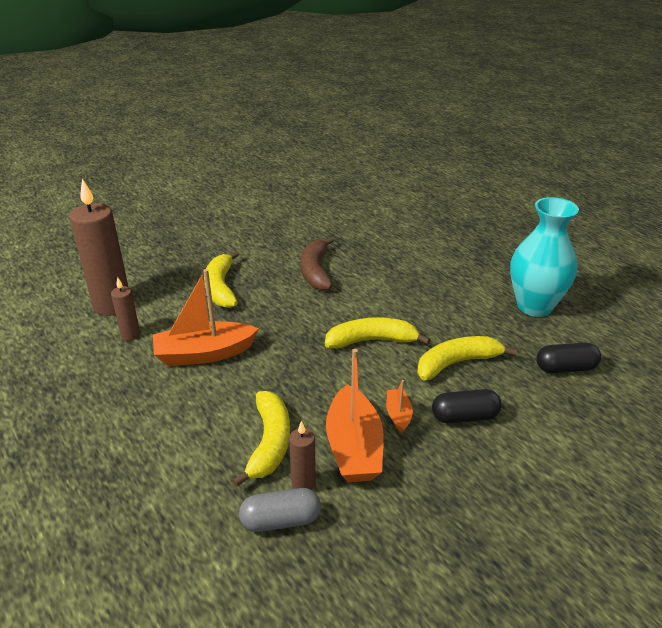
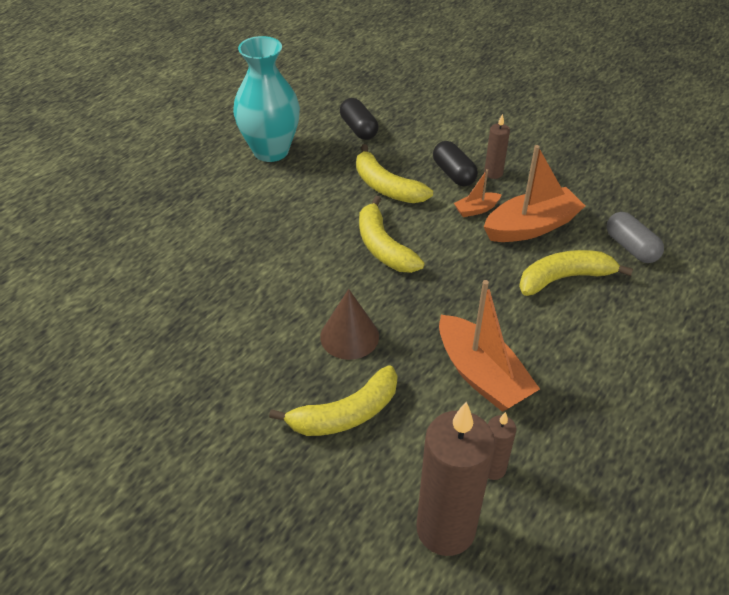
camera: 110 degrees left, 10 degrees up
brown candle [289,421,316,490] -> brown candle moved to [484,114,510,179]
brown banana [301,237,334,291] -> none
none -> brown cone [320,289,379,360]

